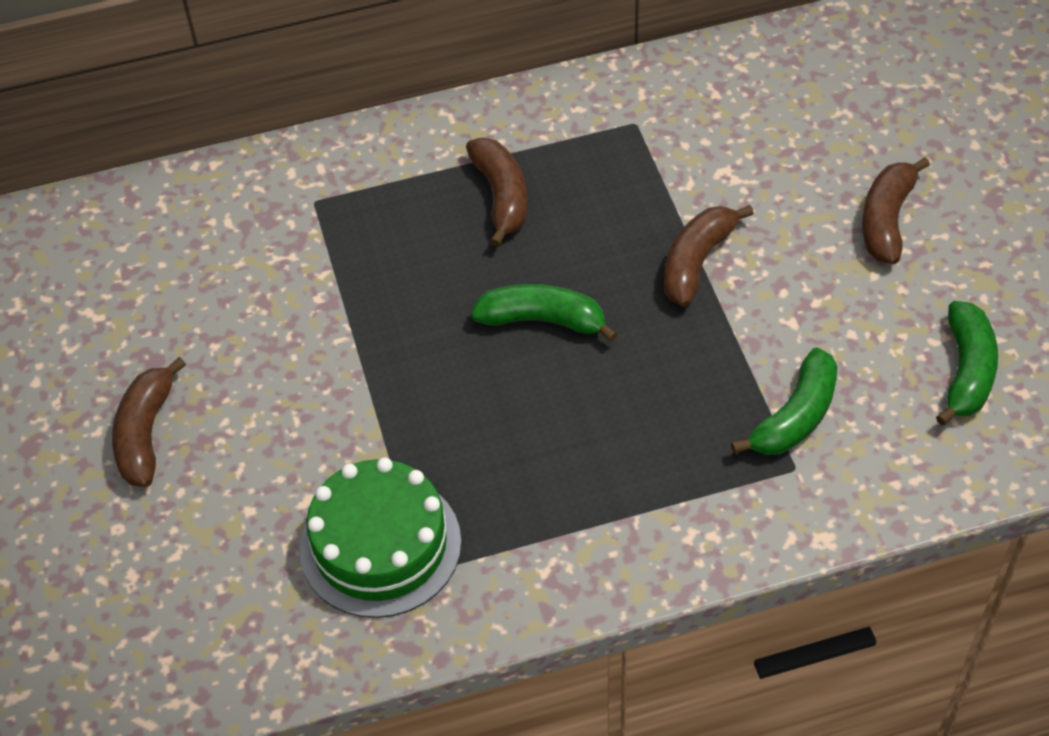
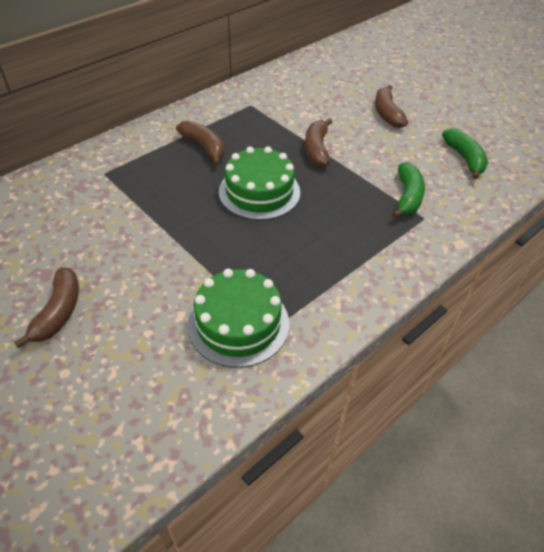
camera: 30 degrees left, 5 degrees down
brown banana [112,357,186,487] -> brown banana turned 150 degrees counterclockwise [14,267,79,348]
green banana [471,284,618,342] -> green cake [219,146,300,220]

